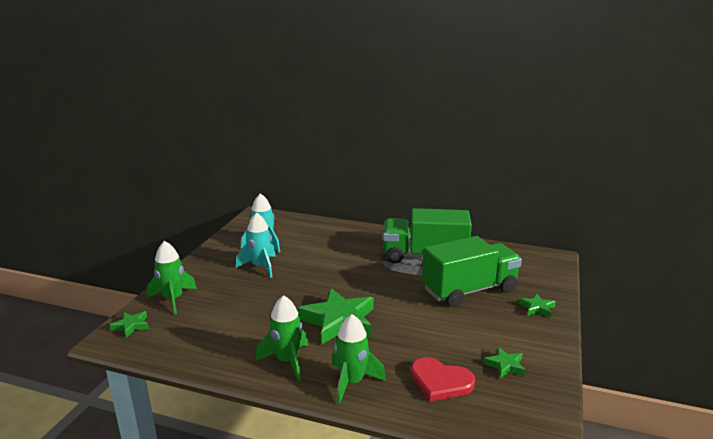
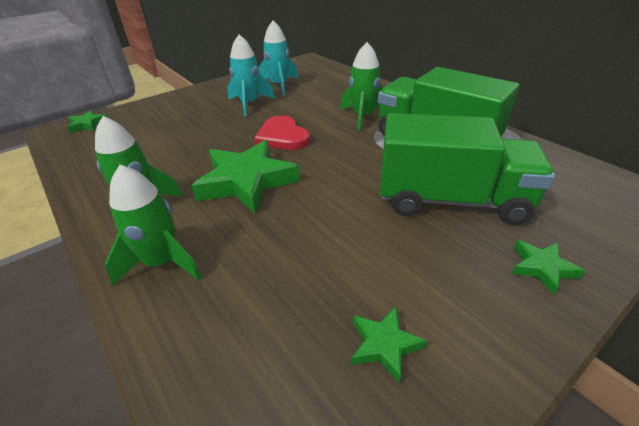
camera: 35 degrees right, 15 degrees up
green rocket [147,241,197,315] -> green rocket moved to [340,42,382,131]
red heart [411,357,475,402] -> red heart moved to [255,115,310,150]

